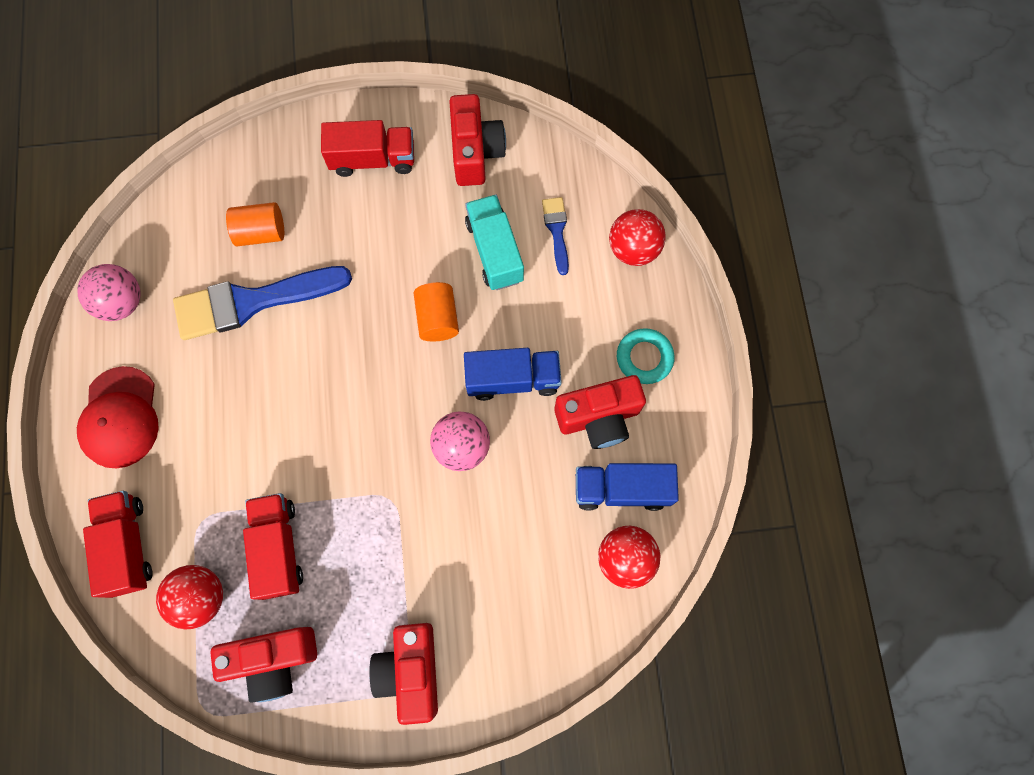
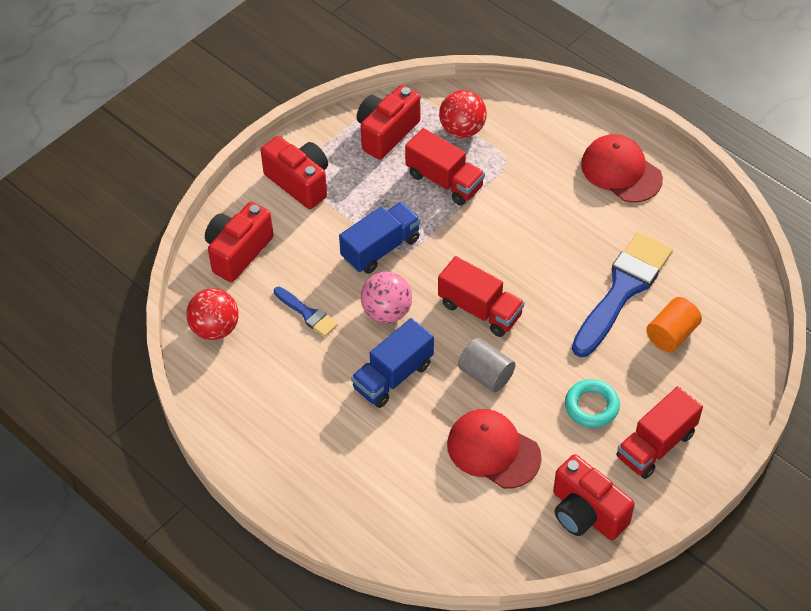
camera: 140 degrees right, 20 degrees down
pink ball [77,264,141,321] -> none
red truck [83,491,153,598] -> red truck moved to [438,256,524,337]
orange cylinder [414,282,459,342] -> grey cylinder [458,338,516,392]
turquoise truck [465,195,524,290] -> red cap [447,409,542,489]
blue brush [542,197,569,275] -> blue brush moved to [274,287,338,337]
red camera [555,375,646,449] -> red camera moved to [205,202,273,282]
blue truck [576,463,679,511] -> blue truck moved to [339,202,421,274]
red ball [609,209,666,266] -> none
turquoise ring [617,328,675,384] -> turquoise ring moved to [565,379,620,428]

